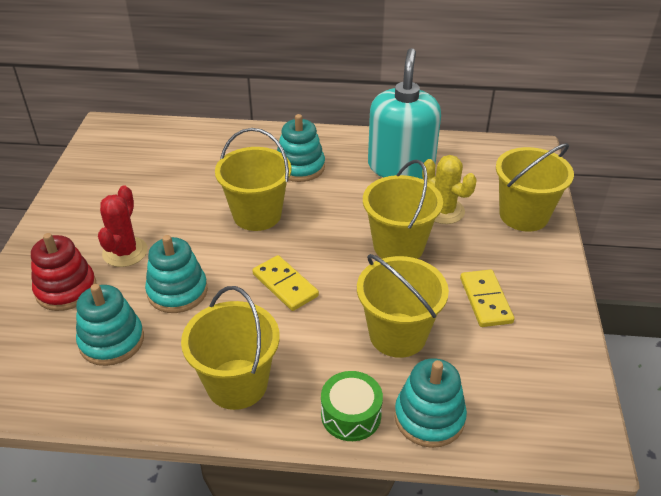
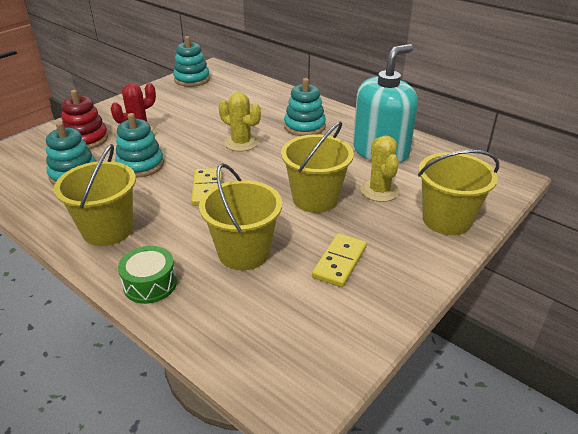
camera: 35 degrees right, 5 degrees down
yellow bucket [215,128,291,231] -> yellow cactus [219,92,261,151]
turquoise stacking toy [394,358,467,448] -> turquoise stacking toy moved to [173,36,210,87]

